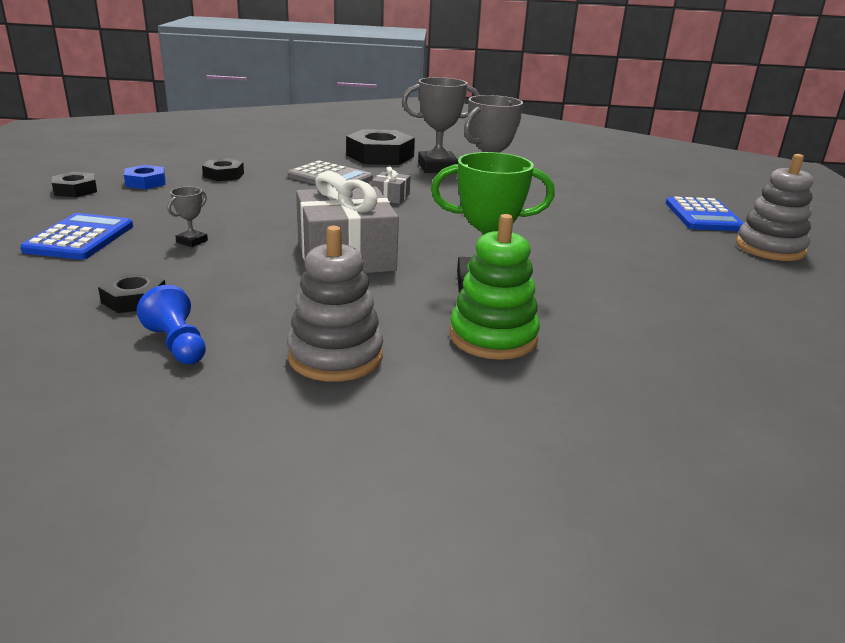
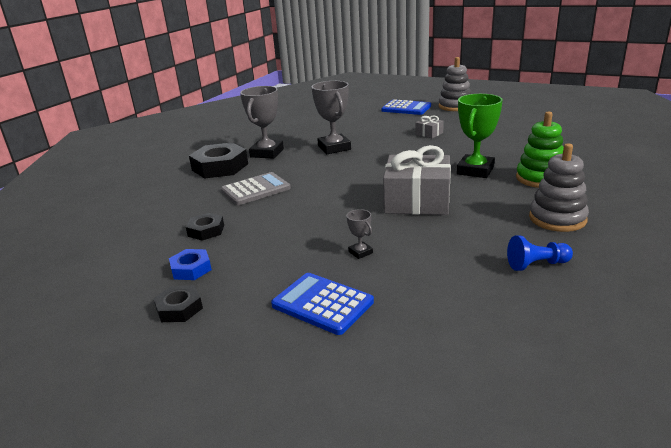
camera: 60 degrees left, 0 degrees up
black nut [98,271,165,313] -> none
grey gift [372,166,410,204] -> grey gift moved to [415,116,444,138]

